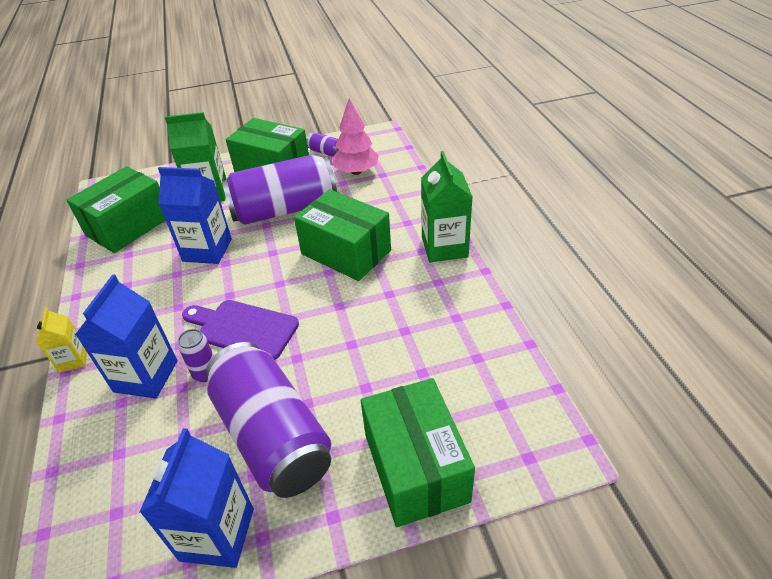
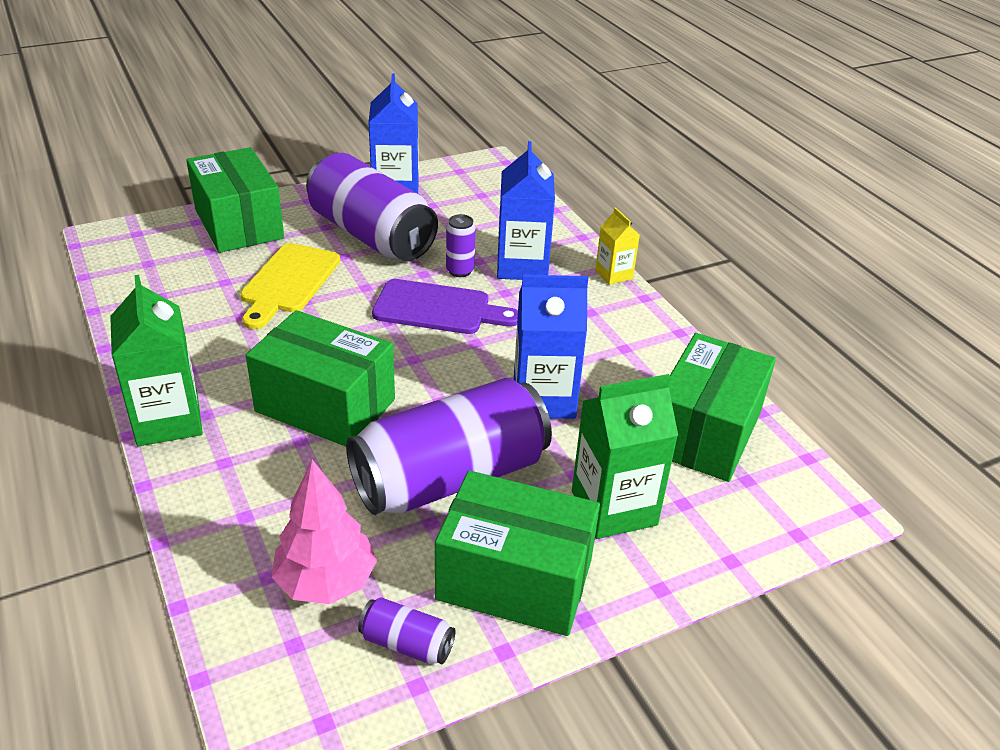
camera: 165 degrees right, 5 degrees down
none -> yellow cutting board [240,243,340,329]

